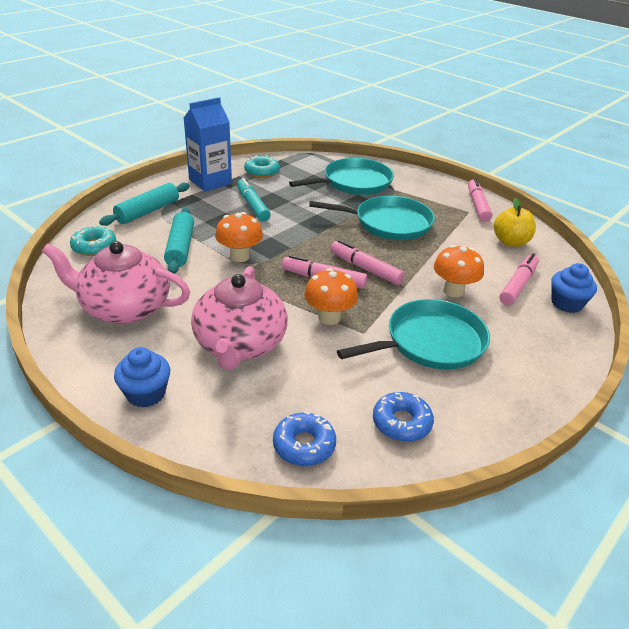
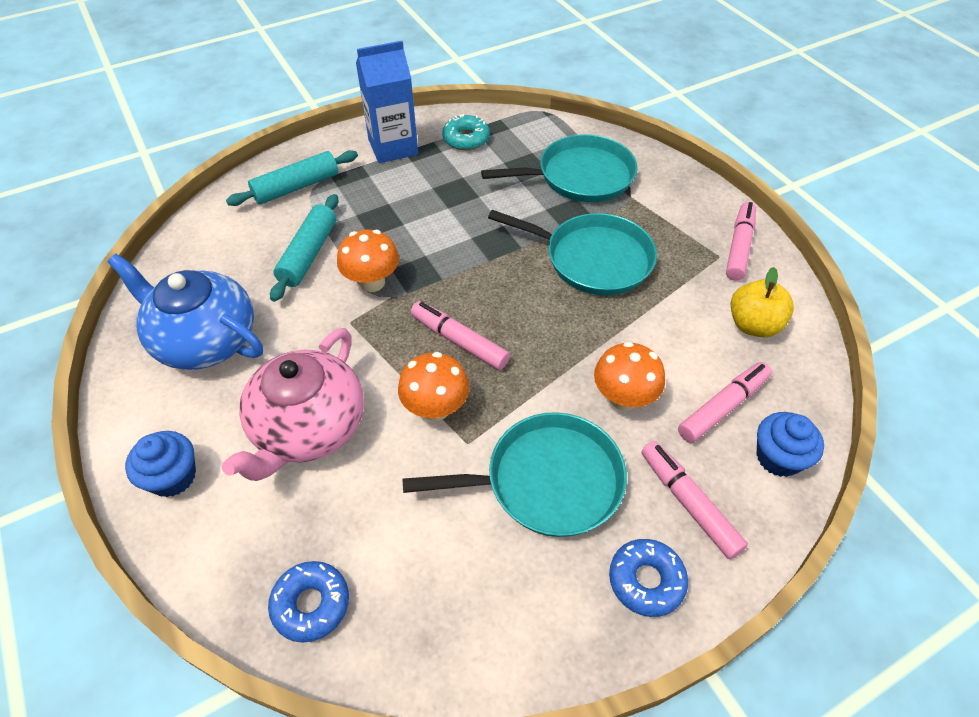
camera: 20 degrees right, 15 degrees up
pink teapot [42,241,190,324] -> blue teapot [108,254,263,370]
turquoise donut [70,225,116,256] -> none
turquoise marker [237,178,271,222] -> none
pink marker [330,240,405,285] -> pink marker moved to [641,441,748,559]
blue donut [373,392,434,442] -> blue donut moved to [609,539,688,617]

